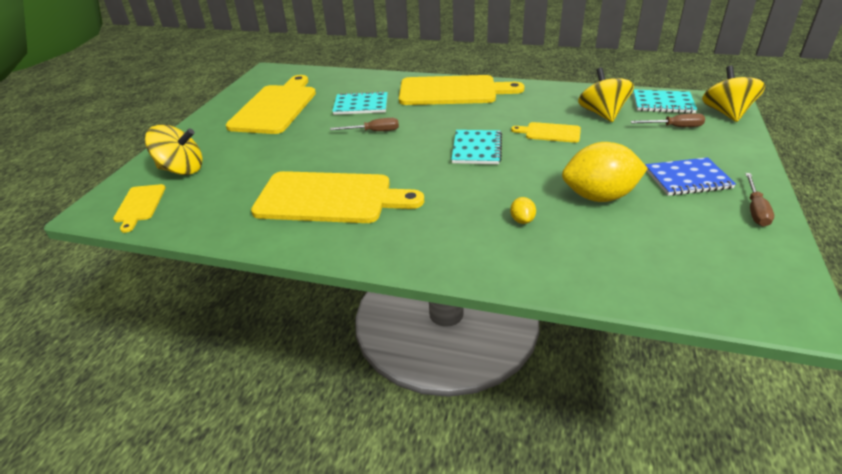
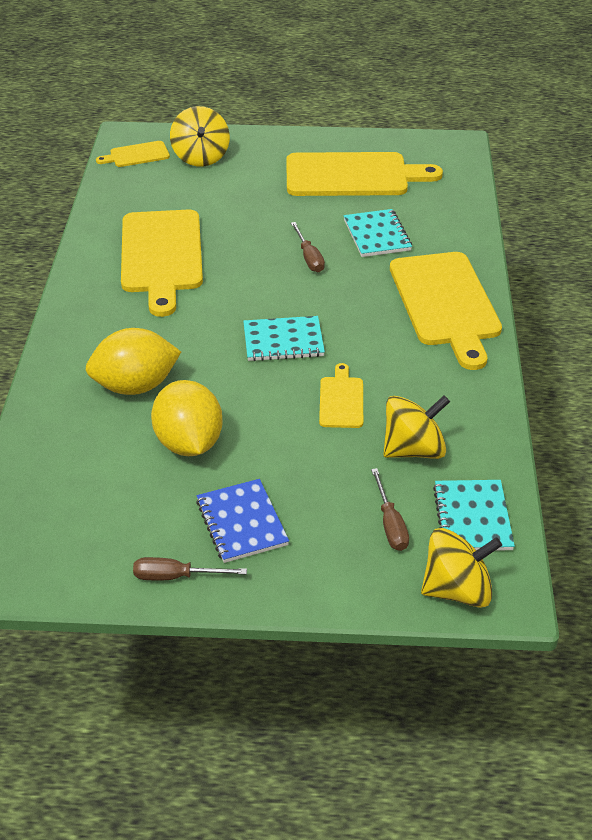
camera: 75 degrees right, 5 degrees up
yellow lemon [510,197,536,224] -> yellow lemon [85,328,181,395], size x2.42

